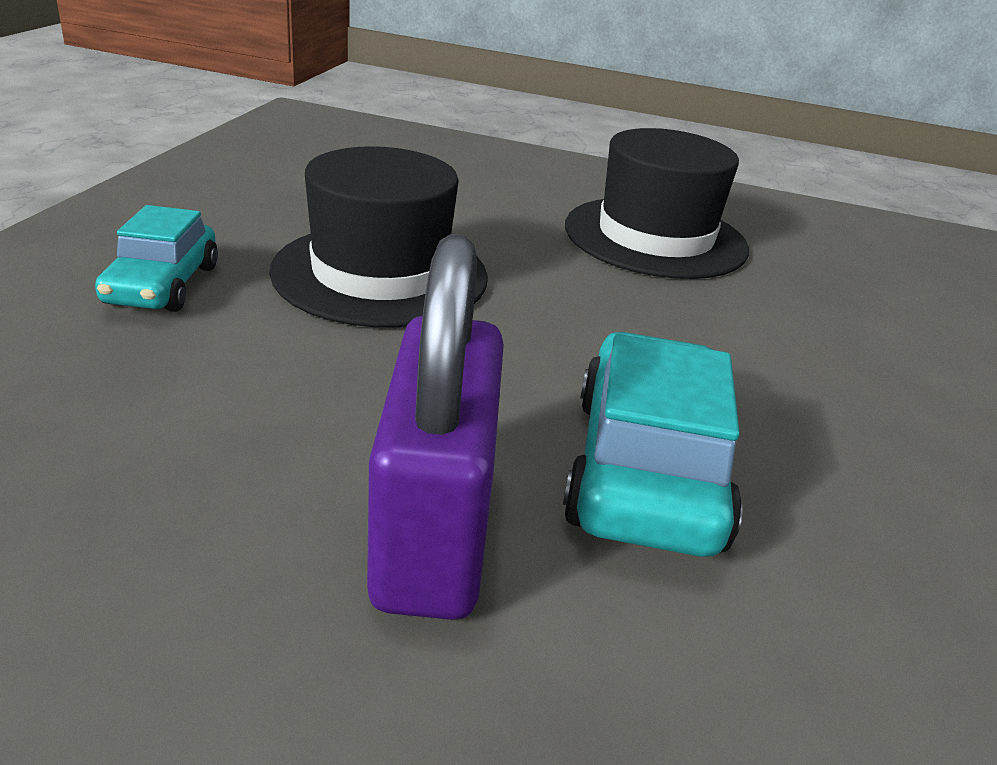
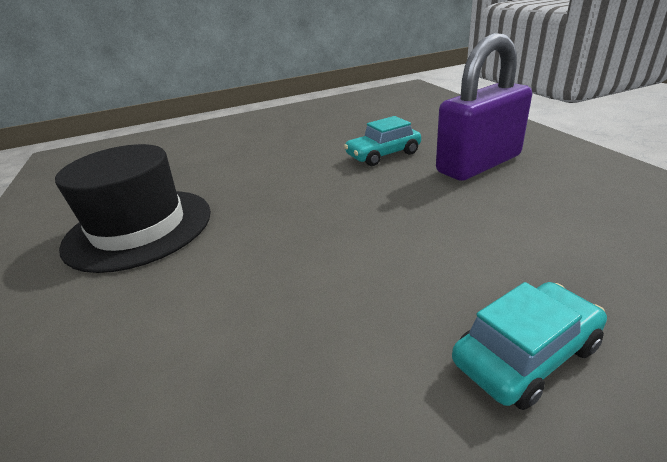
camera: 120 degrees left, 0 degrees up
black hat [269,146,488,327] -> none
turquoise car [563,332,742,557] -> turquoise car [344,116,421,166], size x0.63

